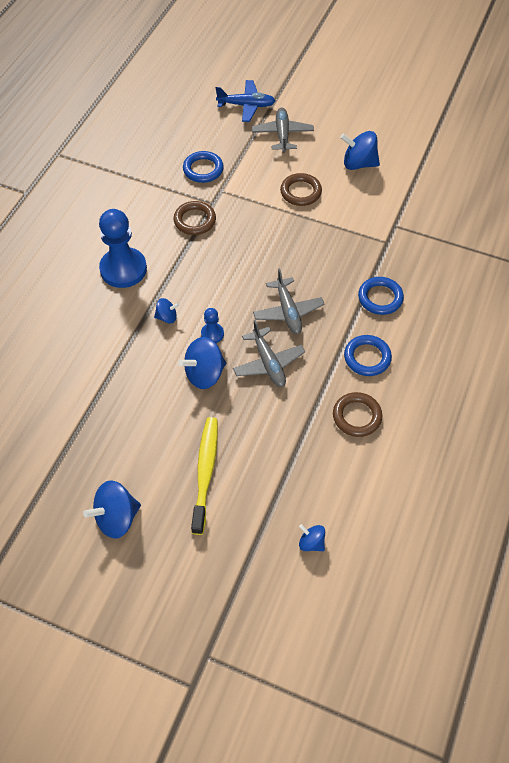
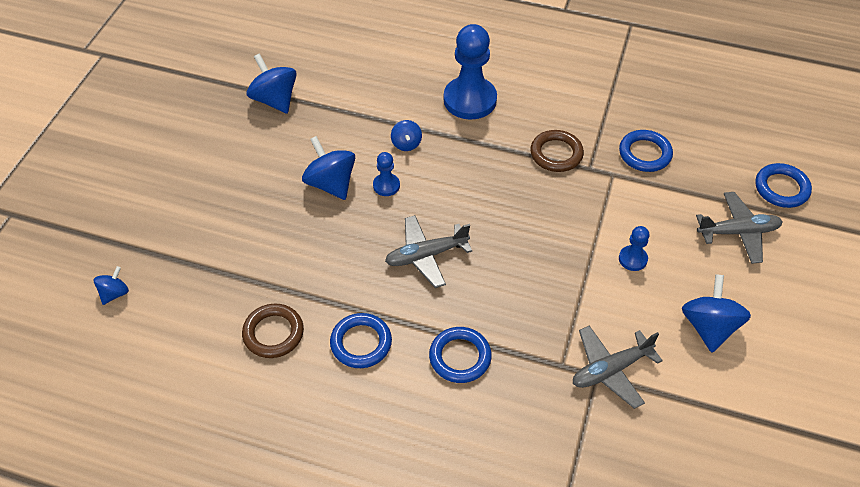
camera: 85 degrees right, 5 degrees down
blue spinning top [83,480,141,539] -> blue spinning top moved to [247,54,297,114]
yellow toothbrush [191,417,218,535] -> none
blue plane [216,80,275,122] -> blue ring [755,163,812,208]
grey plane [233,320,305,387] -> grey plane moved to [573,326,663,409]
brown ring [280,173,322,206] -> blue pawn [619,226,649,271]

